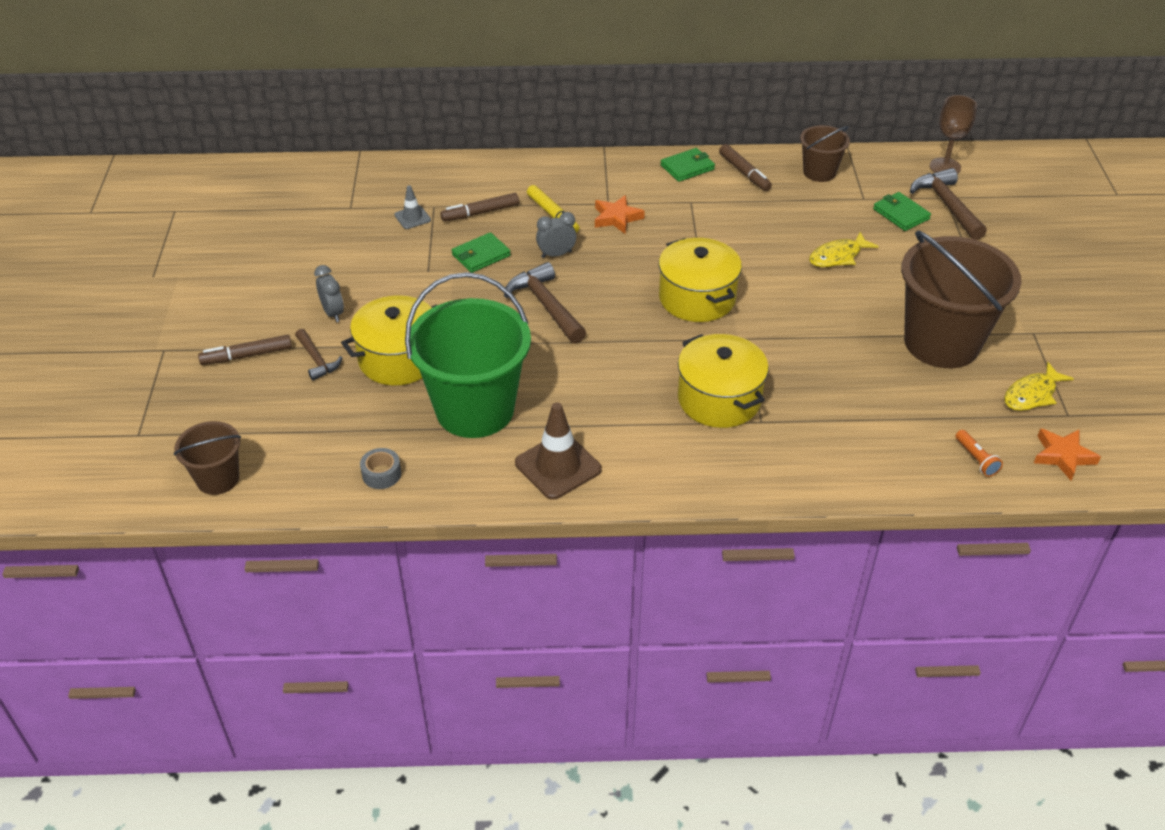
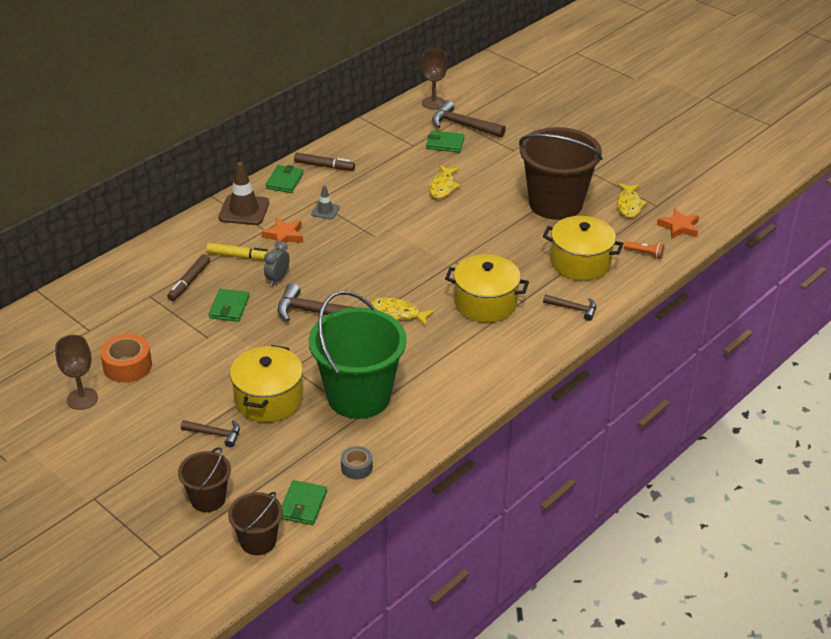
camera: 45 degrees left, 5 degrees down
brown marker [198,335,292,365] -> none
grey clock [314,265,344,322] -> none
grey traffic cone [395,185,431,229] -> grey traffic cone moved to [311,185,340,219]
brown traffic cone [515,403,602,500] -> brown traffic cone moved to [219,162,269,225]
yellow pot [659,238,742,322] -> yellow pot moved to [543,216,624,281]
brown bucket [800,125,850,182] -> brown bucket moved to [178,447,231,512]
none -> brown goblet [55,335,98,410]
none -> orange tape [100,334,152,383]
none -> green wallet [281,480,327,525]
none -> yellow fish [371,297,435,325]
none -> brown hammer [543,294,596,321]

